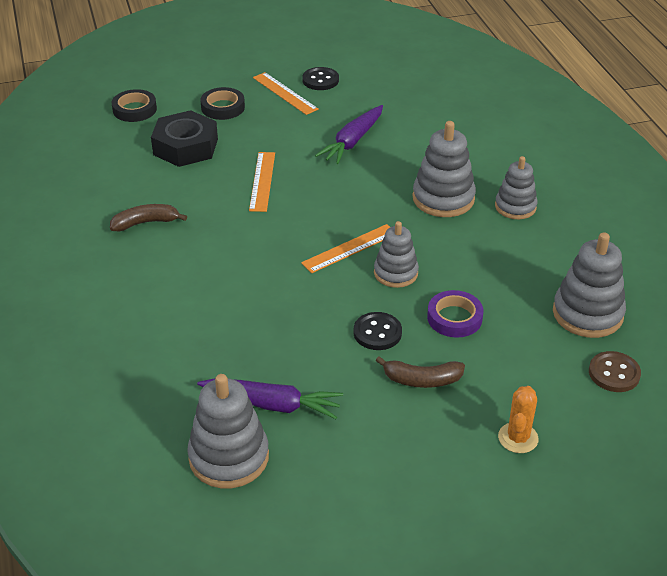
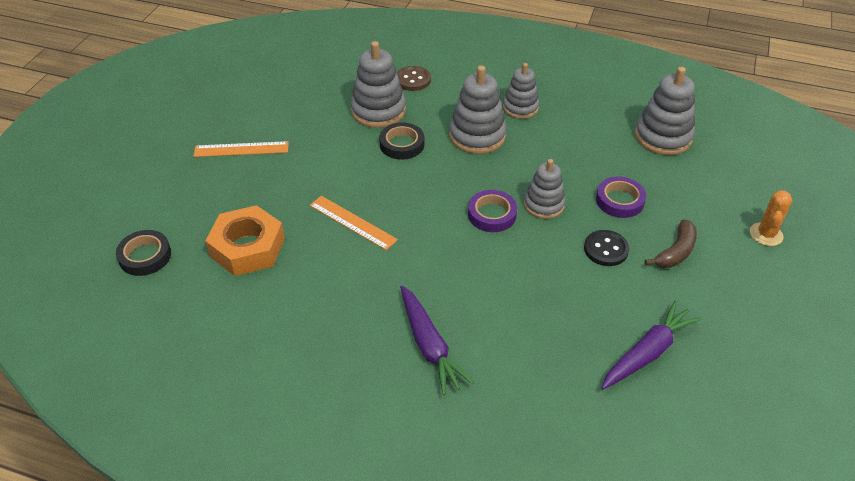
camera: 55 degrees left, 5 degrees up
brown banana [110,204,187,231] -> none
black nut [151,110,218,167] -> orange nut [206,205,285,276]
grey stacking toy [187,374,269,488] -> grey stacking toy moved to [351,41,406,128]
black tape [200,87,245,120] -> black tape moved to [379,122,424,160]
orange ruler [301,224,390,273] -> purple tape [468,190,517,232]
black button [302,67,339,90] -> none
purple carrot [315,105,383,164] -> purple carrot moved to [400,286,474,395]
orange cactus [498,386,539,453] -> orange cactus turned 60 degrees clockwise [750,190,792,246]
brown button [589,351,641,392] -> brown button moved to [396,66,431,91]

